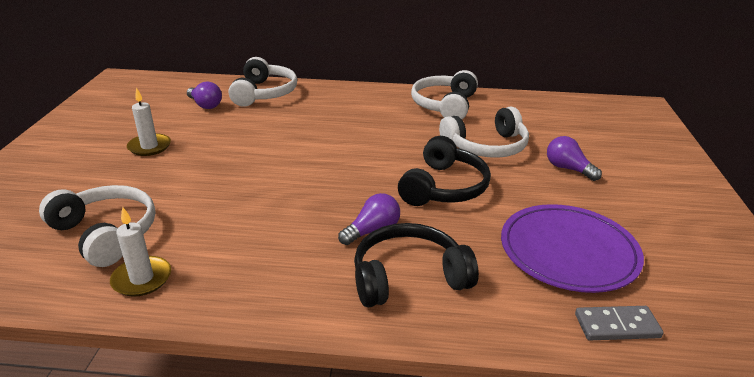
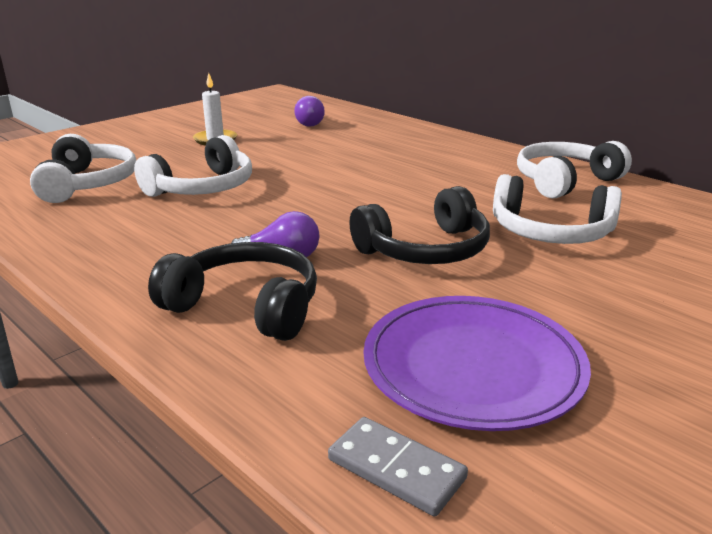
camera: 40 degrees right, 5 degrees down
white candle [110,207,171,297] -> none
white headphones [229,57,297,107] -> white headphones moved to [134,135,252,197]
purple light bulb [547,136,602,181] -> none

